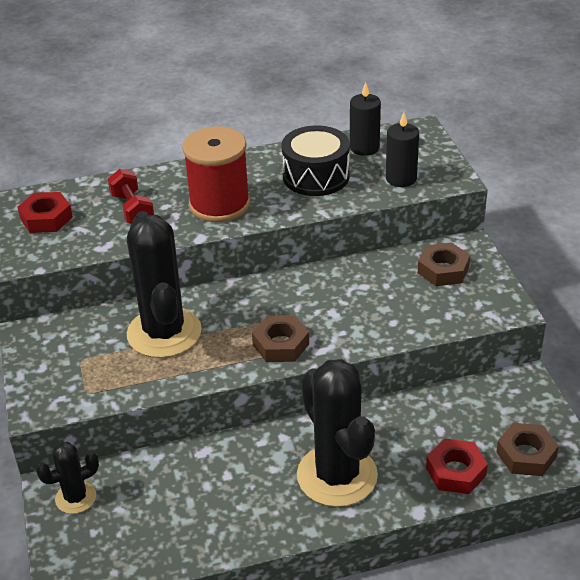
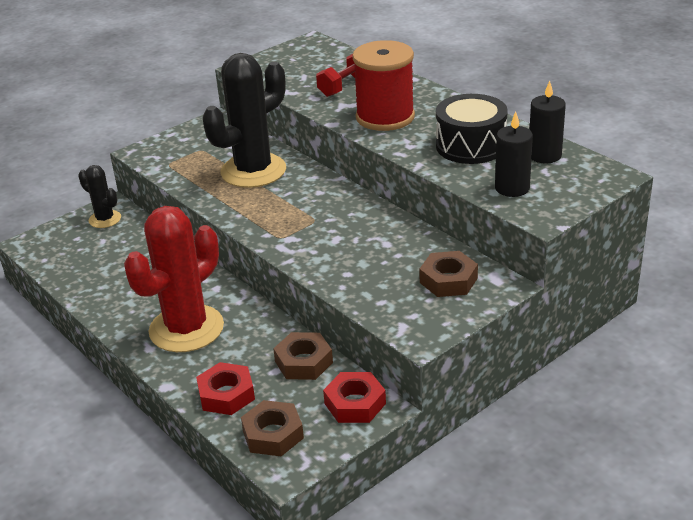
camera: 65 degrees right, 5 degrees down
red nut [17,192,73,233] -> red nut moved to [323,372,386,423]
brown nut [252,315,309,362] -> brown nut moved to [273,332,333,380]
black cactus [297,359,378,507] -> red cactus [124,206,224,352]

